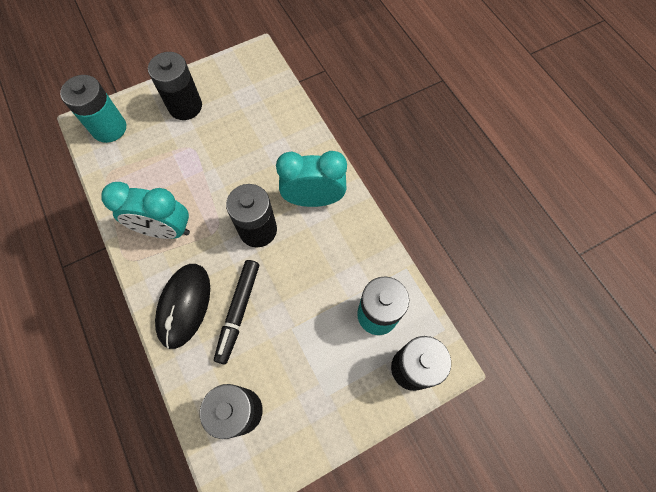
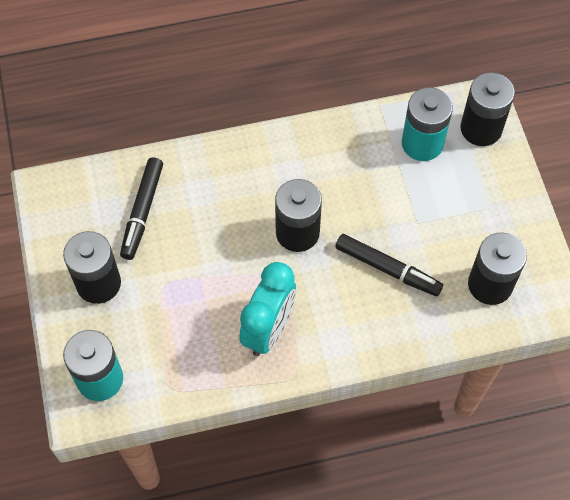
camera: 75 degrees left, 5 degrees down
black mouse [155,264,210,349] -> none
turquoise clock [276,151,347,207] -> none
none -> black marker [120,157,163,260]

